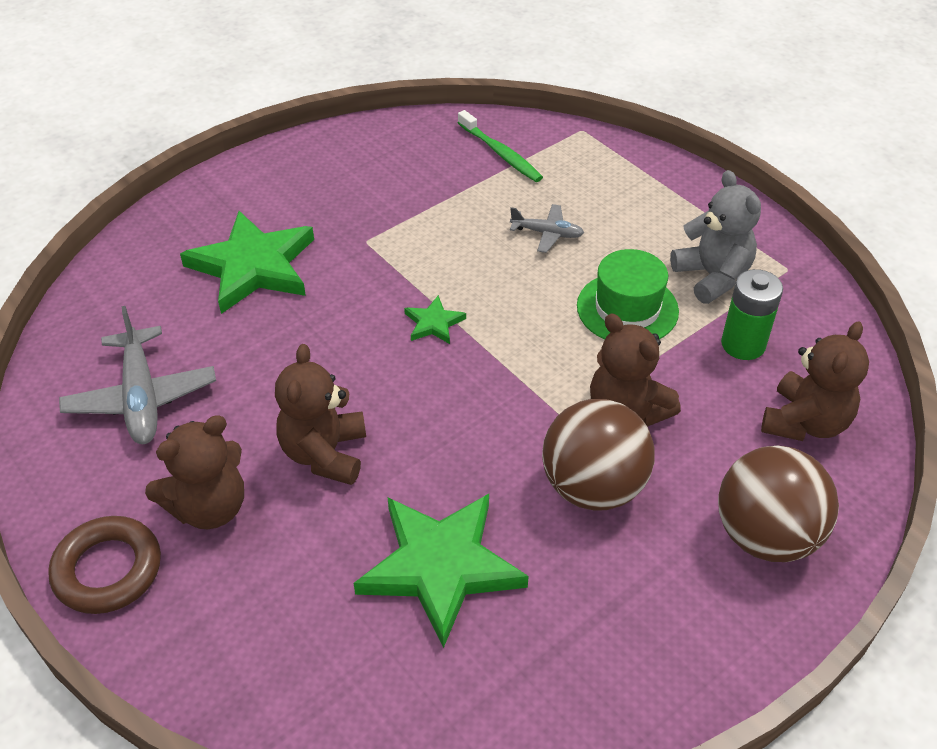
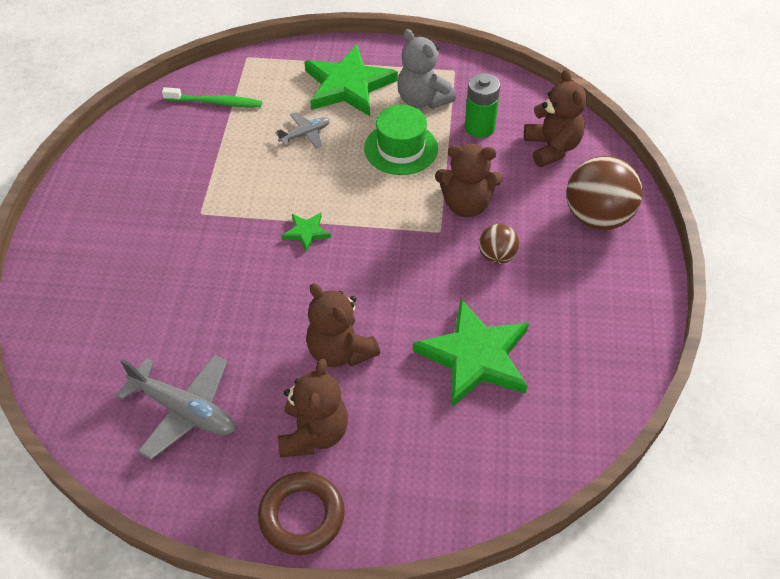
camera: 45 degrees left, 5 degrees up
green star [180,211,314,314] -> green star moved to [304,45,398,116]
brown ball [542,399,655,511] -> brown ball [479,224,519,264], size x0.53
grey teddy bear [670,170,761,304] -> grey teddy bear turned 150 degrees counterclockwise [397,29,456,109]

